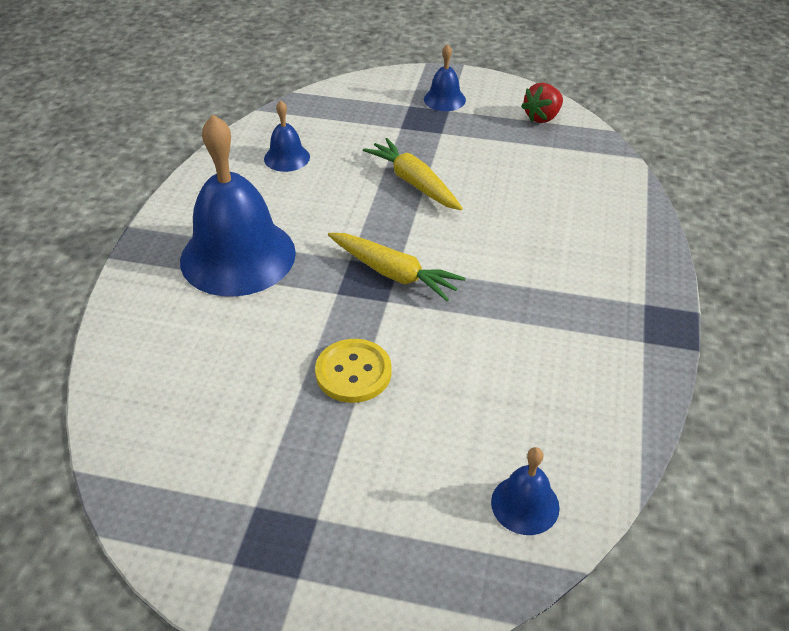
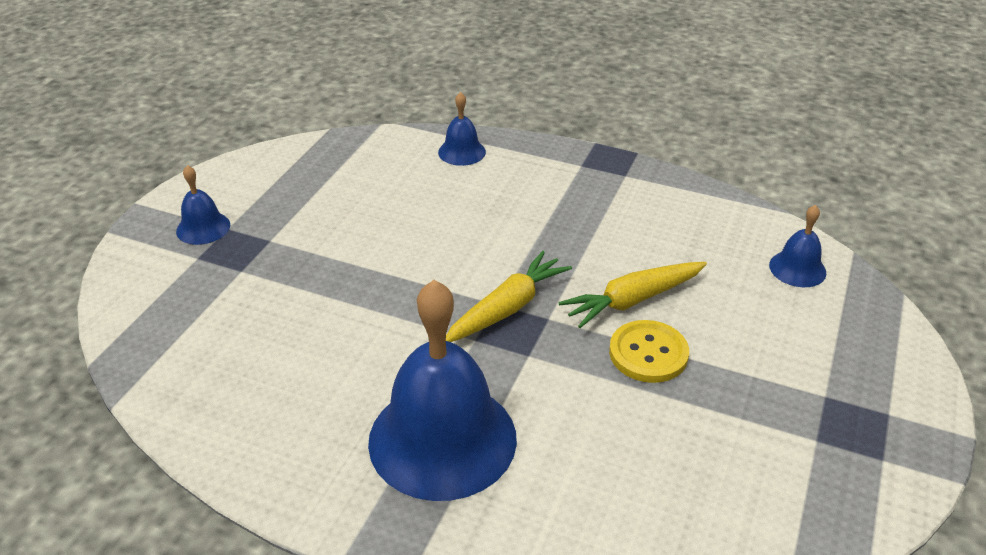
camera: 80 degrees left, 5 degrees down
blue bell [264,101,310,172] -> blue bell moved to [438,92,486,166]
yellow carrot [363,138,463,210] -> yellow carrot moved to [558,262,707,328]
red strawberry [521,83,563,123] -> none

